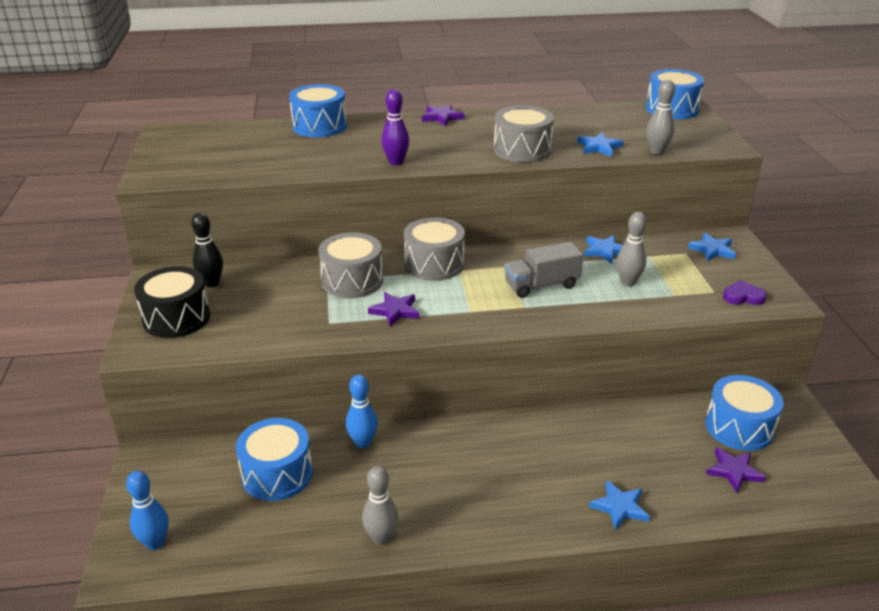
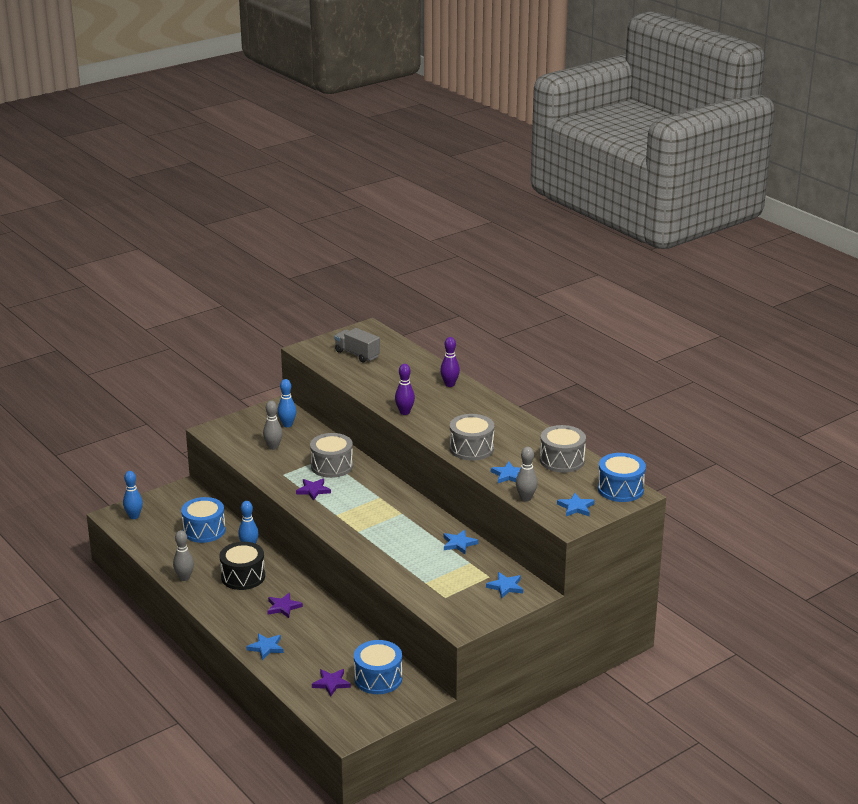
camera: 60 degrees right, 5 degrees down
black drum [134,266,210,338] -> black drum moved to [219,542,265,590]
black bowling pin [191,213,223,287] -> blue bowling pin [277,379,296,427]
blue drum [289,84,347,137] -> none
grey drum [404,217,465,281] -> grey drum moved to [540,425,586,473]
purple star [422,105,464,126] -> purple star moved to [267,593,303,618]
grey truck [504,242,583,298] -> grey truck moved to [334,328,380,363]
grey bowling pin [617,212,647,286] -> grey bowling pin moved to [263,401,283,450]
purple heart [723,280,767,305] -> none
none -> purple bowling pin [440,337,460,387]
none -> blue star [557,493,595,516]

